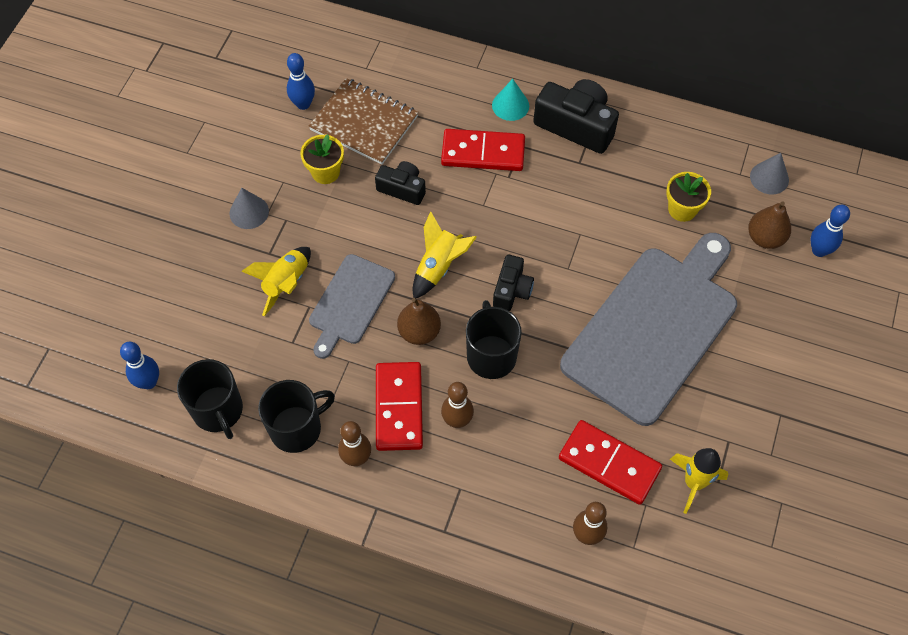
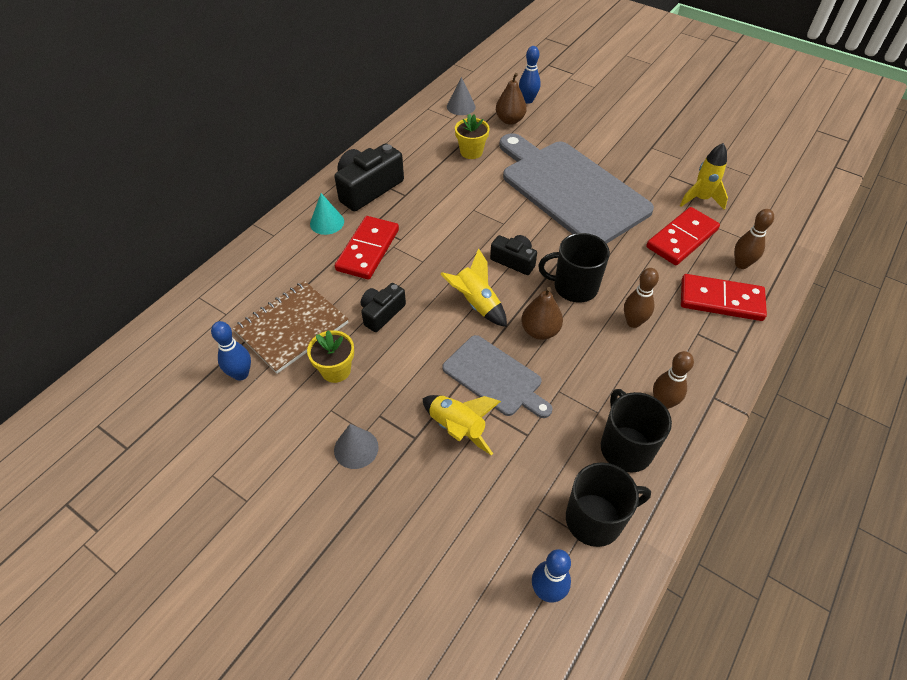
camera: 75 degrees left, 10 degrees down
red domino [376,362,423,451] -> red domino moved to [681,274,767,321]

